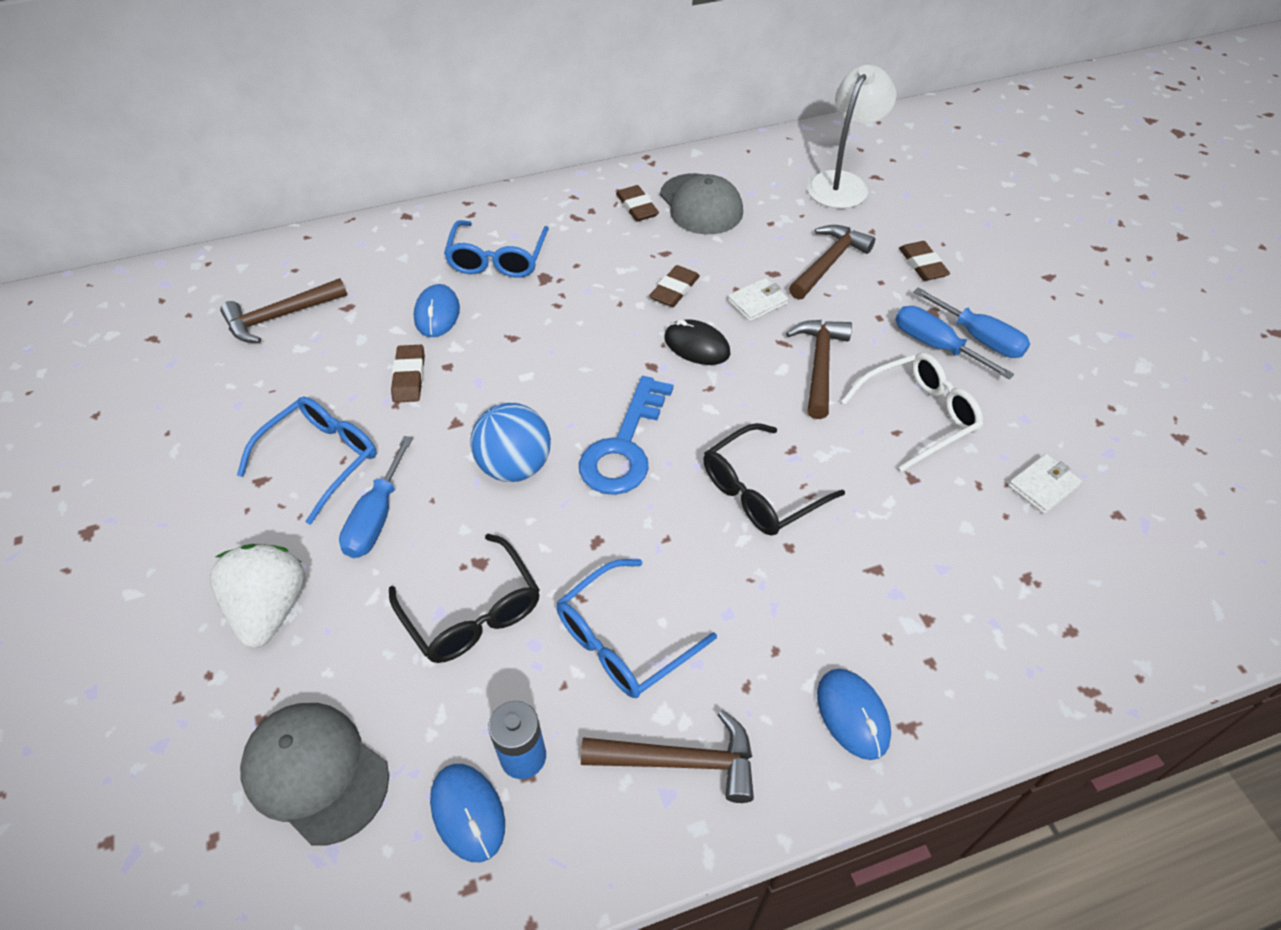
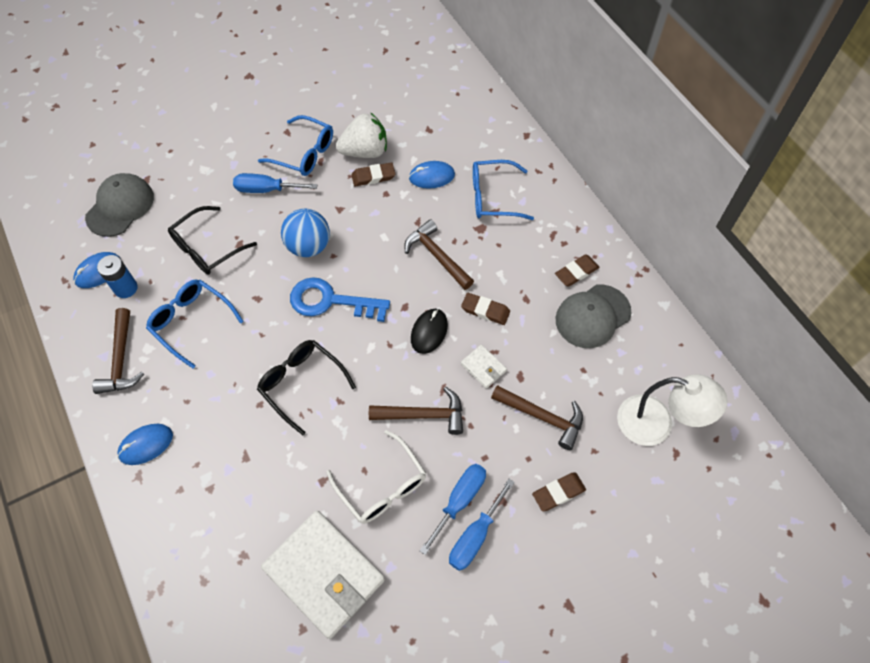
camera: 80 degrees right, 10 degrees up
white strawberry [210,544,305,648] -> white strawberry moved to [336,113,387,158]
brown hammer [220,278,347,343] -> brown hammer moved to [404,219,474,290]
white wallet [1008,454,1082,514] -> white wallet [261,511,385,639], size x2.32

